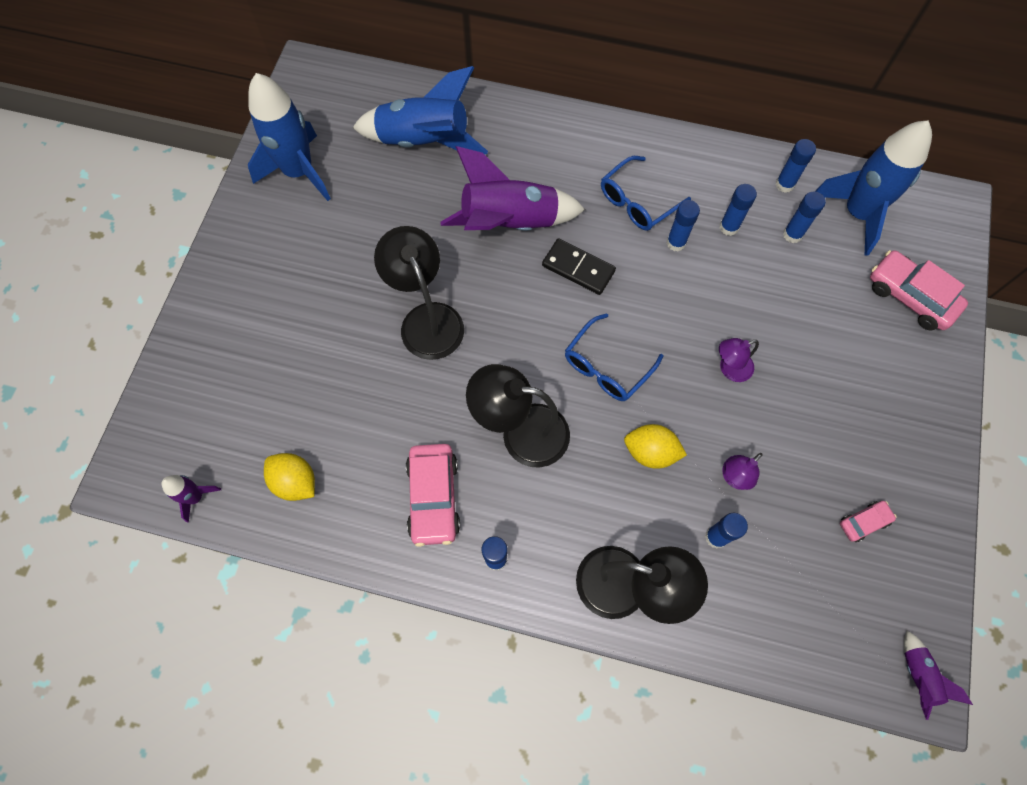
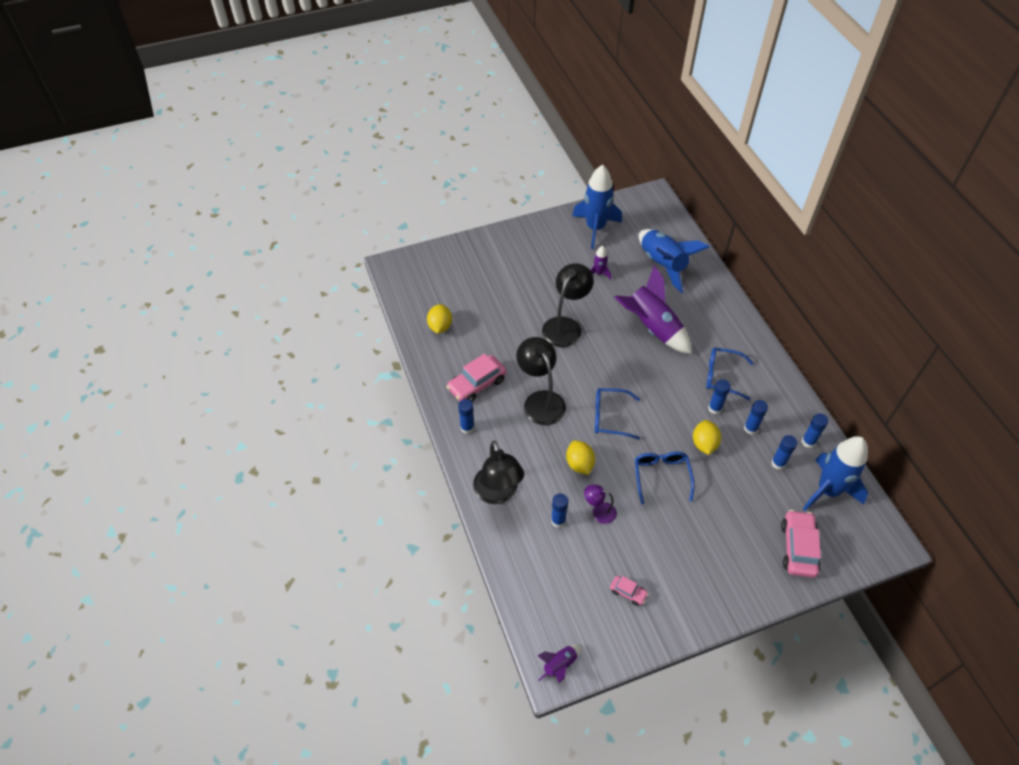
camera: 55 degrees right, 15 degrees down
purple rocket [162,475,221,523] -> purple rocket moved to [590,246,611,280]
black domino [542,238,616,295] -> none
purple lamp [719,338,759,382] -> blue glasses [635,452,694,504]
none -> yellow lemon [693,420,721,455]

